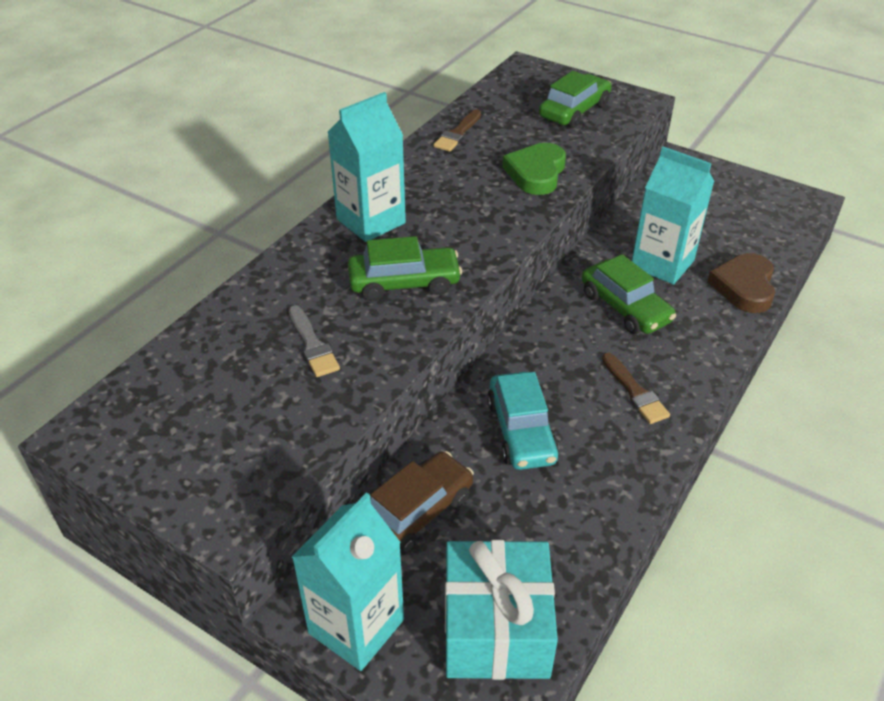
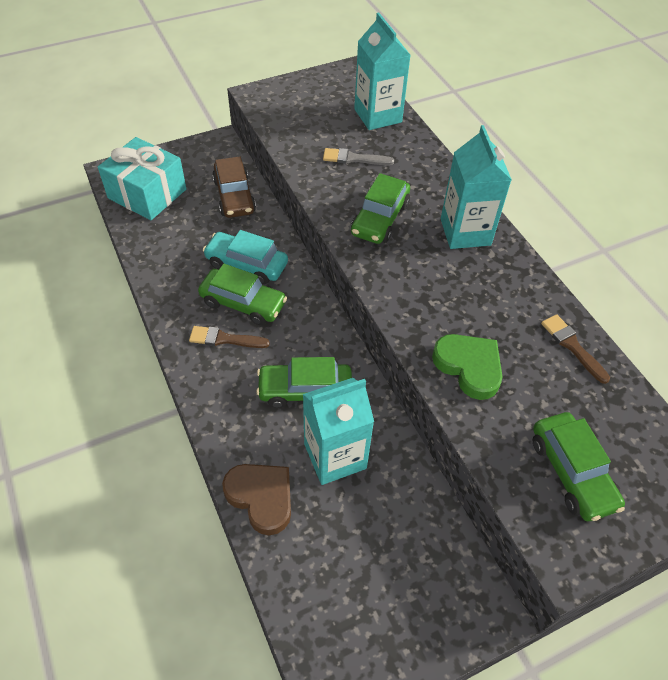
camera: 120 degrees right, 10 degrees up
turquoise carton [292,493,404,671] -> turquoise carton moved to [354,12,410,130]
none -> green car [198,264,287,325]

